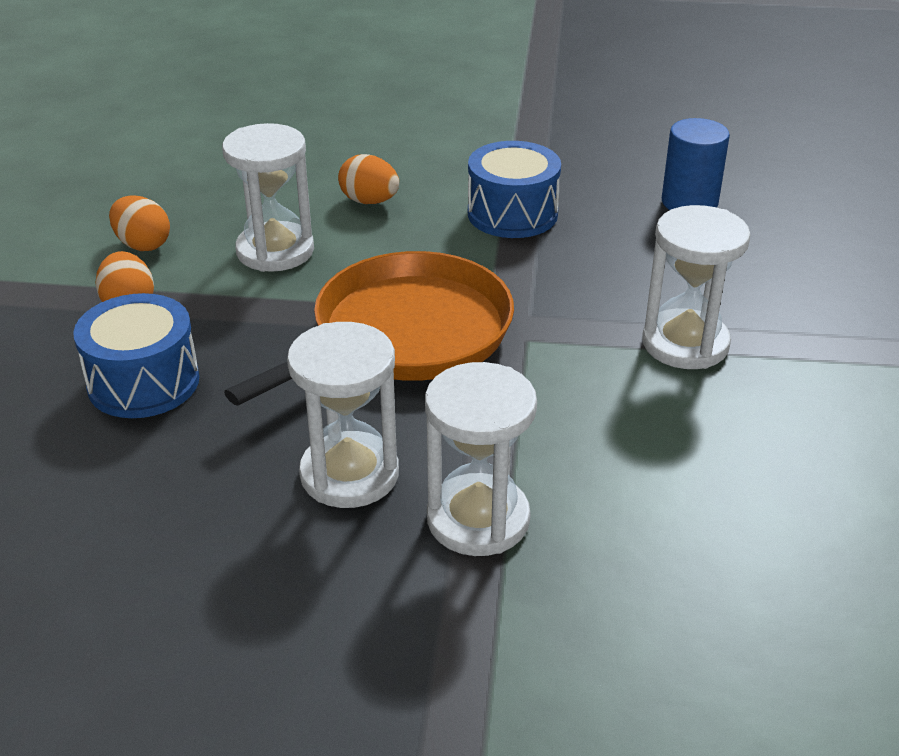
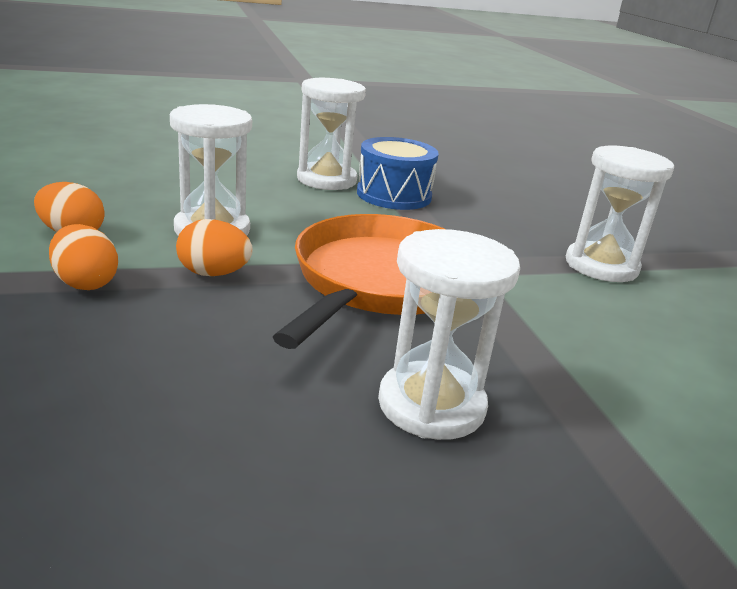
camera: 25 degrees left, 10 degrees down
blue drum [73,293,199,418] -> none
orange egg [338,154,399,204] -> orange egg moved to [176,219,253,276]
white hourglass [425,362,537,556] -> white hourglass moved to [297,78,366,190]
blue cylinder [662,118,730,210] -> none

